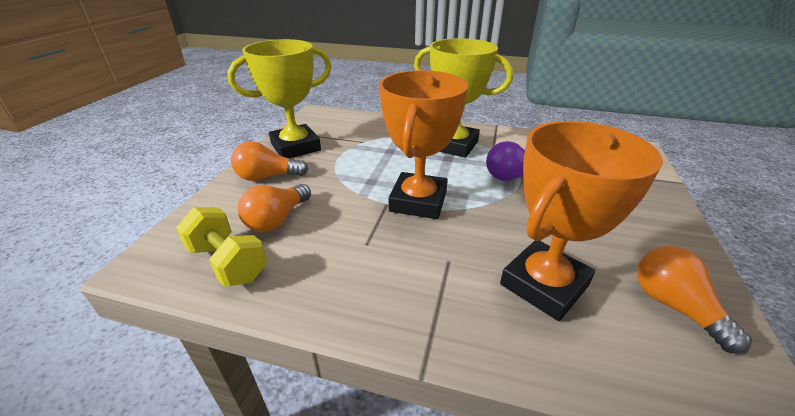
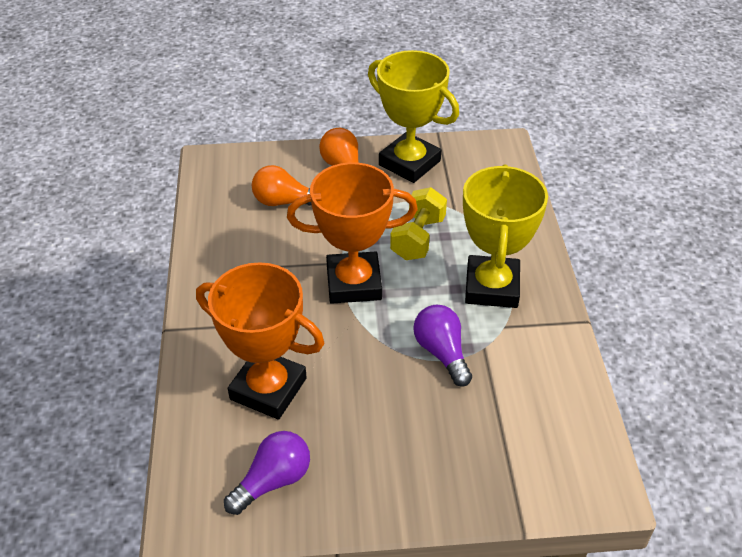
camera: 70 degrees right, 10 degrees up
yellow dumbbell [176,207,267,287] -> yellow dumbbell moved to [390,187,447,260]
orange light bulb [637,246,752,354] -> purple light bulb [224,431,310,515]

